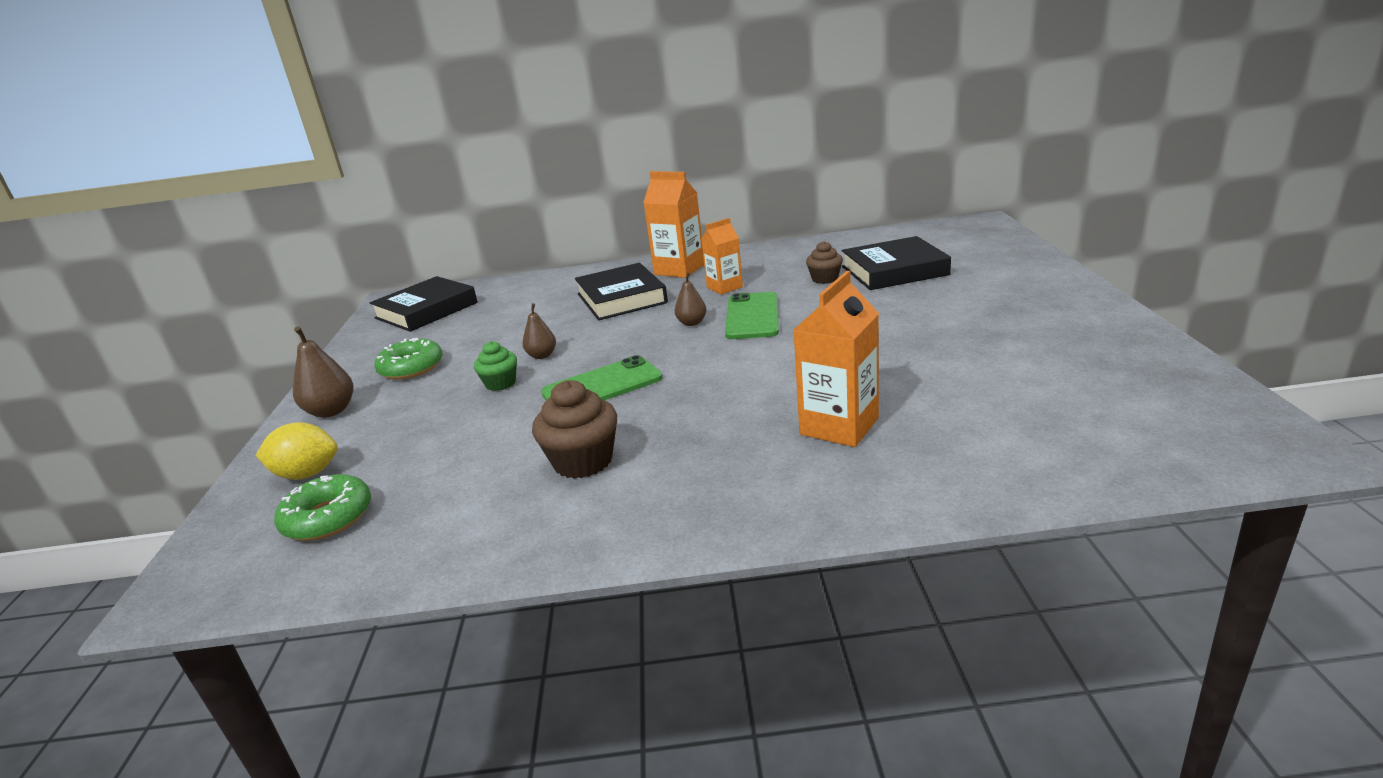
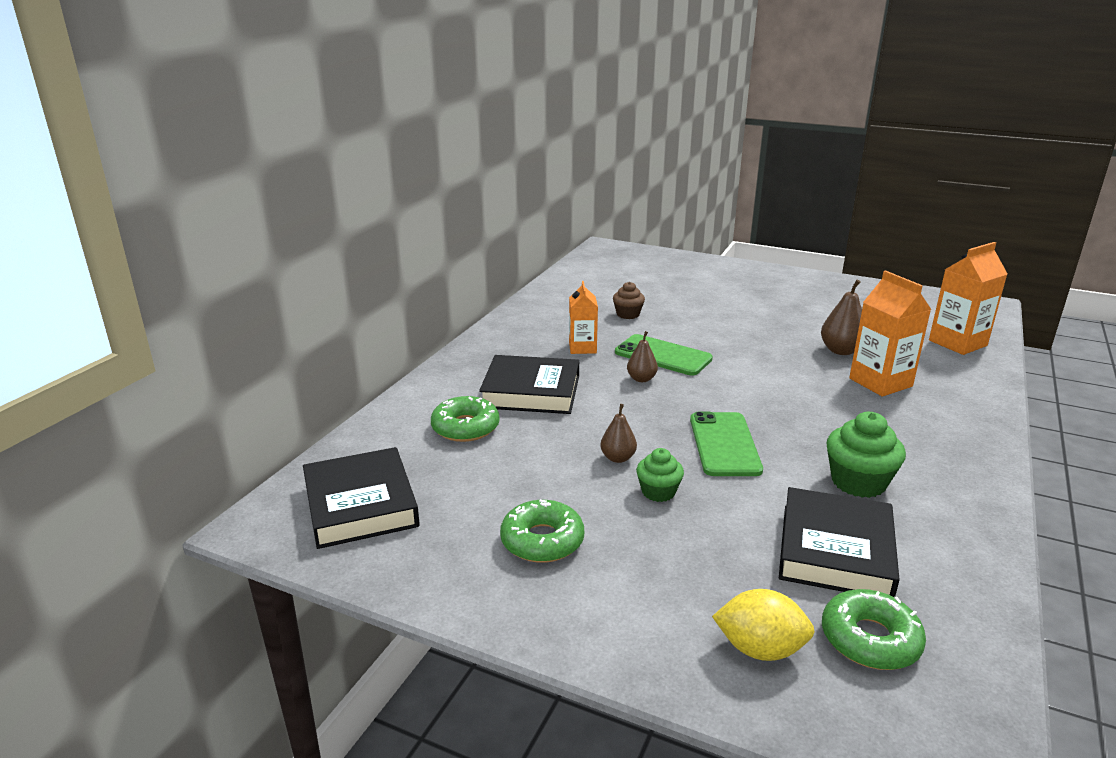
camera: 65 degrees left, 0 degrees up
yellow lemon [256,422,338,480] -> yellow lemon turned 75 degrees clockwise [712,589,815,661]
brown pear [293,326,354,418] -> brown pear moved to [821,280,862,355]
brown cupcake [532,380,617,479] -> green cupcake [826,412,906,498]
orange carton [643,171,704,278] -> orange carton moved to [929,242,1007,355]
black book [842,236,951,290] -> black book moved to [779,487,900,597]
none -> green donut [431,396,499,442]

